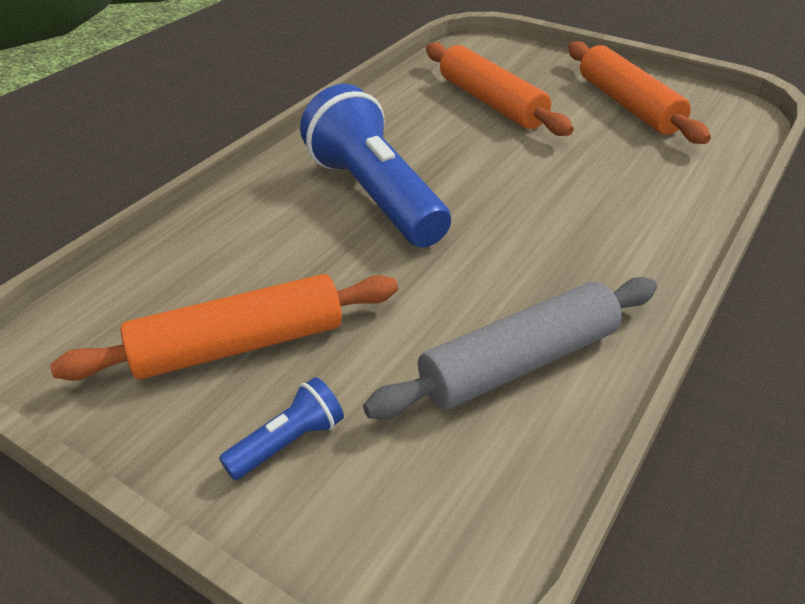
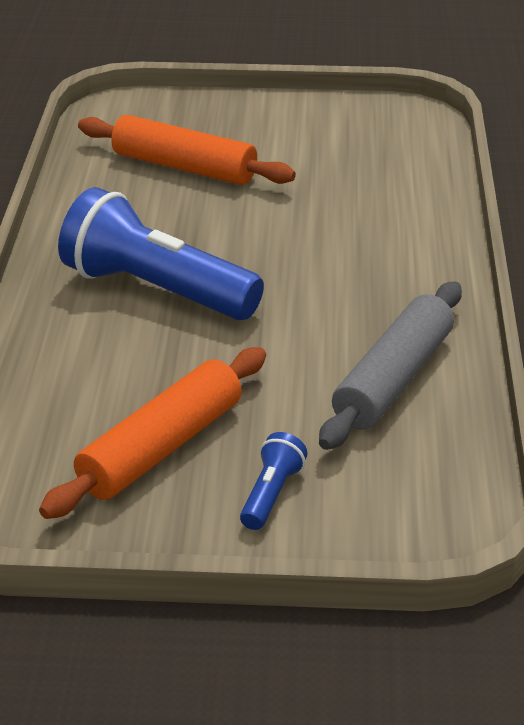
camera: 30 degrees left, 5 degrees down
orange rolling pin [568,41,711,144] -> none

